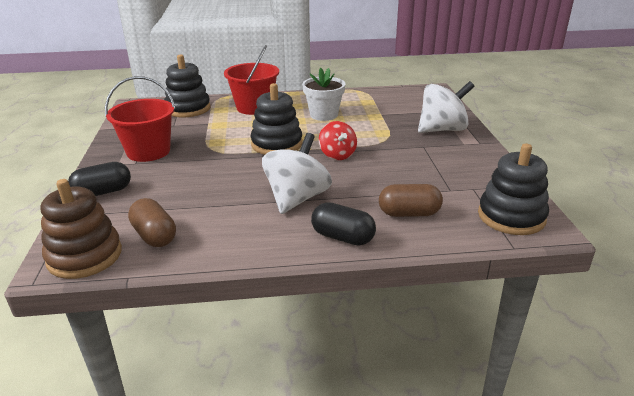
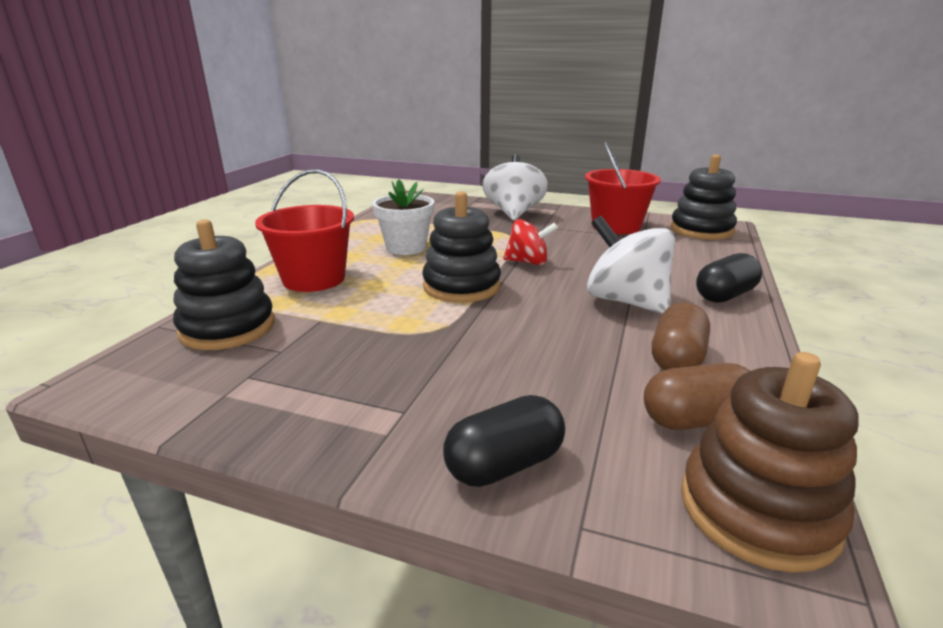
camera: 65 degrees left, 5 degrees down
black capsule [68,162,131,196] -> black capsule turned 60 degrees clockwise [443,395,565,487]
red bucket [105,76,176,162] -> red bucket moved to [585,141,661,234]
brown capsule [379,184,443,217] -> brown capsule moved to [652,302,710,370]

